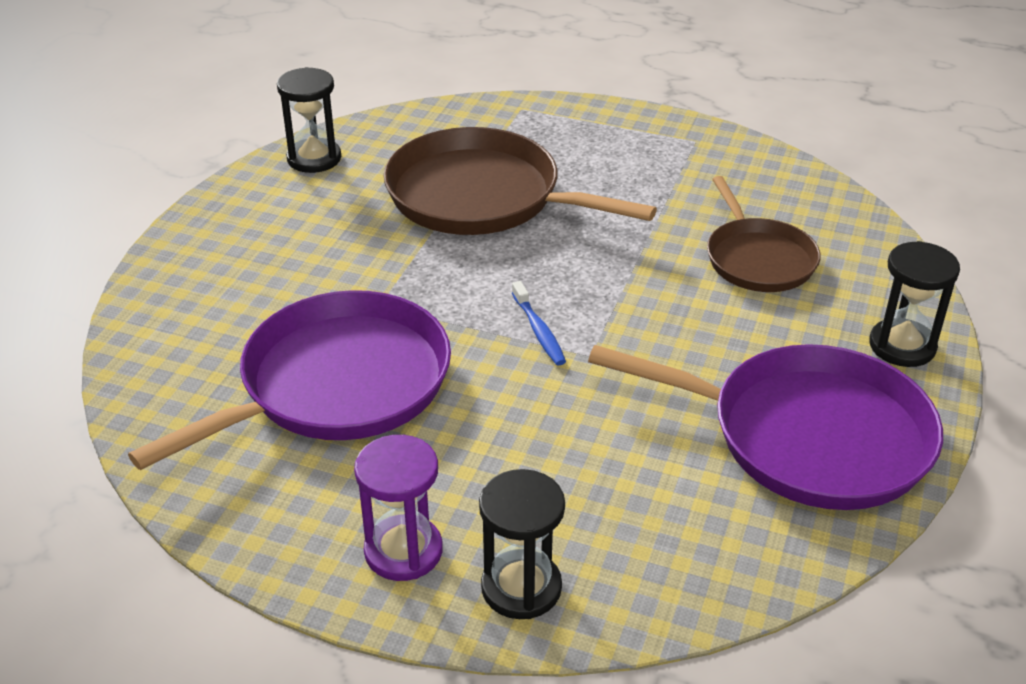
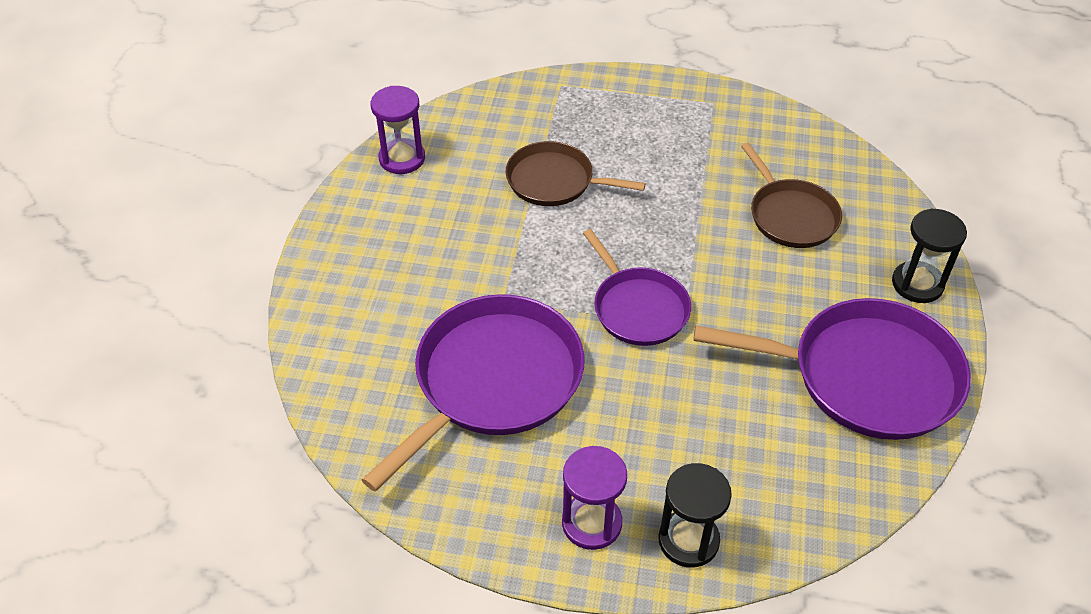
camera: 10 degrees left, 10 degrees up
black hourglass [277,67,341,173] -> purple hourglass [370,86,425,174]
brown pan [384,127,657,235] -> brown pan [505,141,646,206], size x0.60
blue toothbrush [512,281,566,365] -> purple pan [583,229,691,346]

